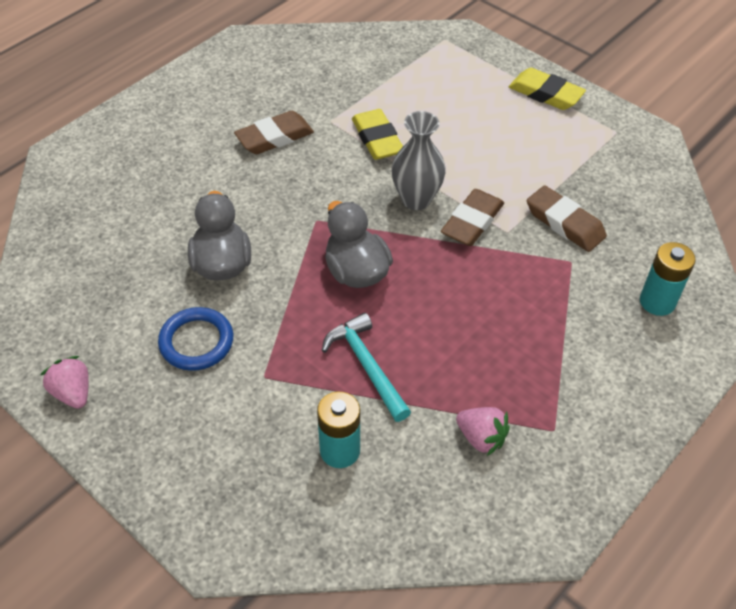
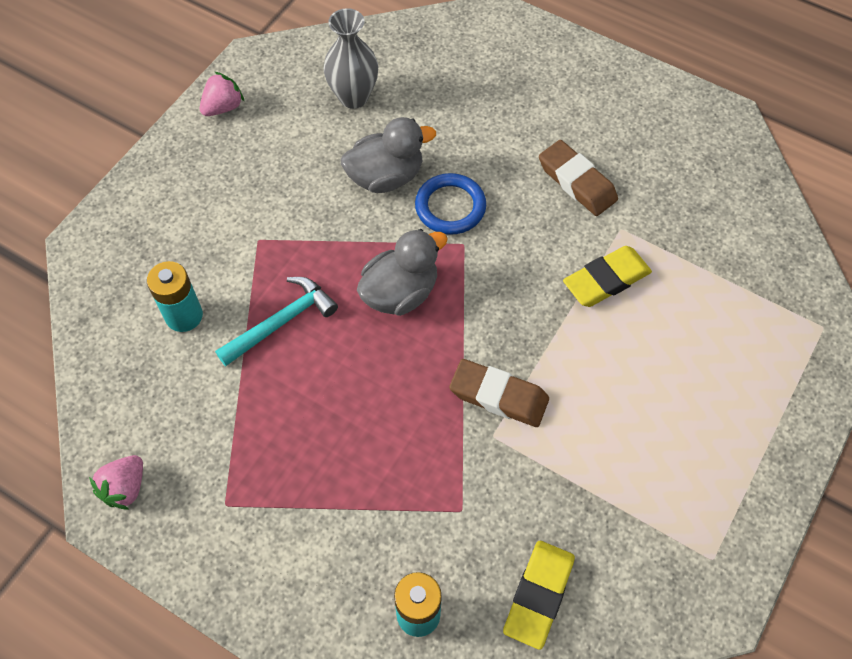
camera: 80 degrees right, 10 degrees up
blue ring [158,307,233,371] -> blue ring moved to [415,173,486,235]
grey vase [392,111,446,210] -> grey vase moved to [323,8,378,109]
pink strawberry [456,407,510,456] -> pink strawberry moved to [89,455,143,510]
yellow eraser [509,68,586,110] -> yellow eraser moved to [503,541,575,650]
brown eraser [527,185,607,252] -> none

